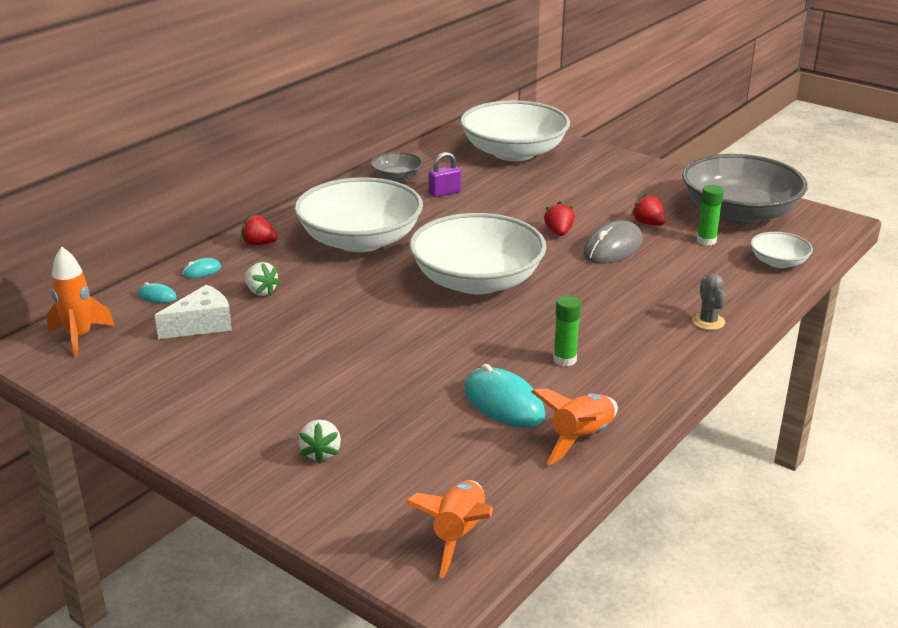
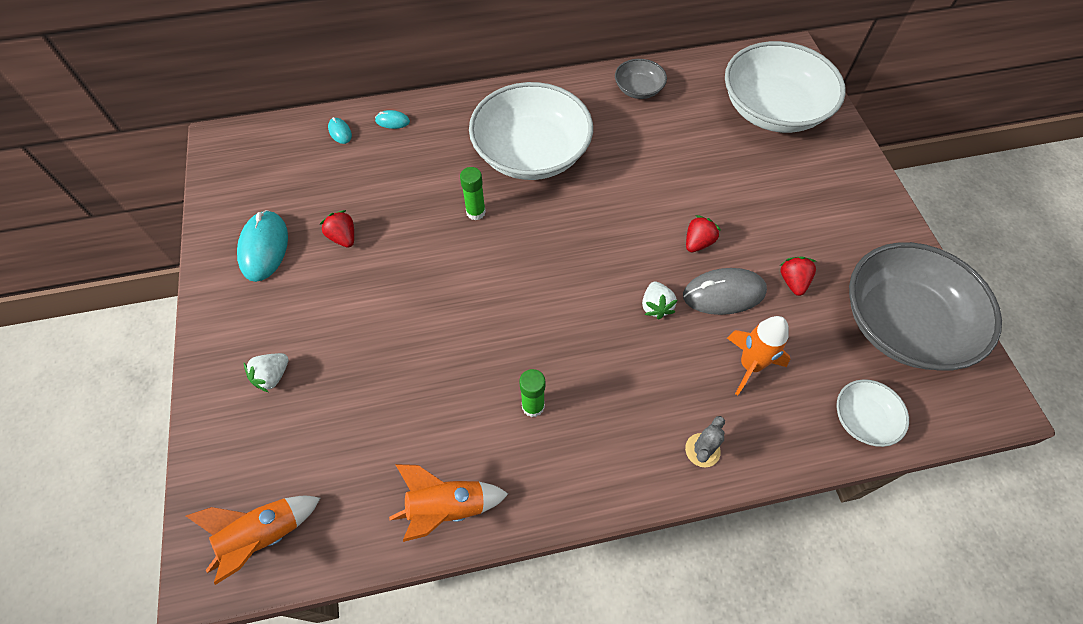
camera: 40 degrees right, 30 degrees up
orange rocket [47,247,115,357] -> orange rocket moved to [727,316,790,395]
white cheese [155,284,232,339] -> none
red strawberry [241,214,278,245] -> red strawberry moved to [320,210,354,248]
white strawberry [245,262,281,296] -> white strawberry moved to [642,281,677,320]
white bowl [409,213,546,295] -> none
purple padlock [428,152,461,197] -> none
turquoise mouse [464,364,545,428] -> turquoise mouse moved to [237,210,288,282]
green glue stick [697,185,724,246] -> green glue stick moved to [460,167,486,220]

